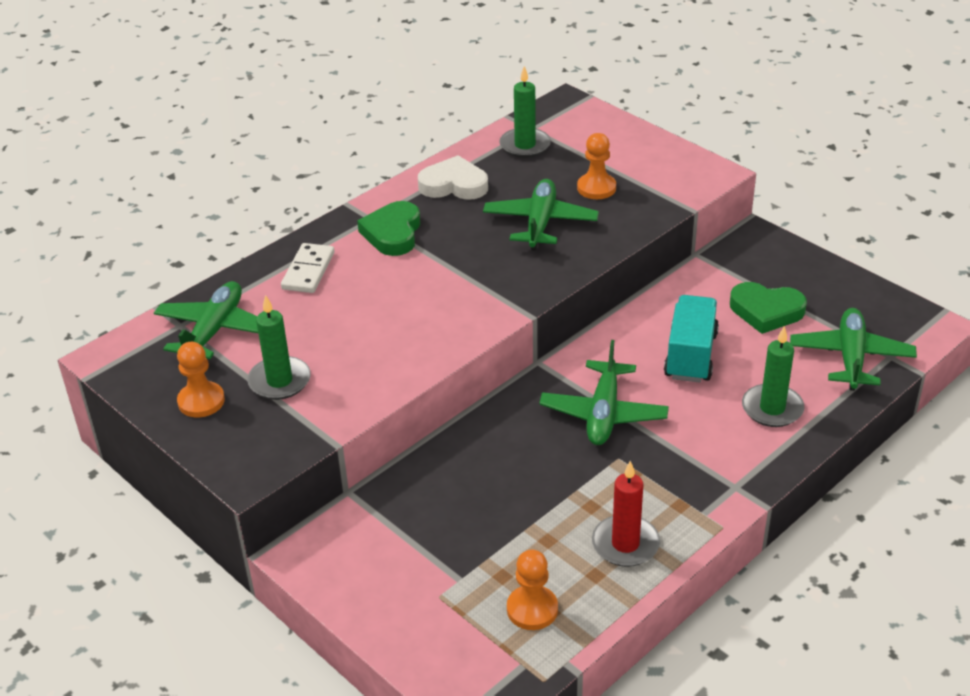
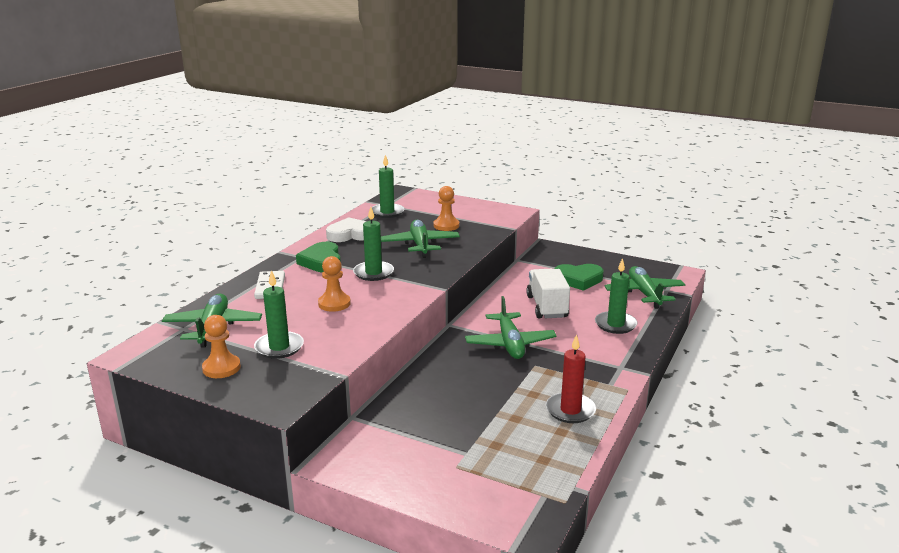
camera: 20 degrees left, 15 degrees down
orange pawn [507,549,558,630] -> orange pawn moved to [318,256,351,312]
turquoise truck [664,295,719,383] -> white truck [526,269,570,319]
none -> green candle [353,207,394,281]

